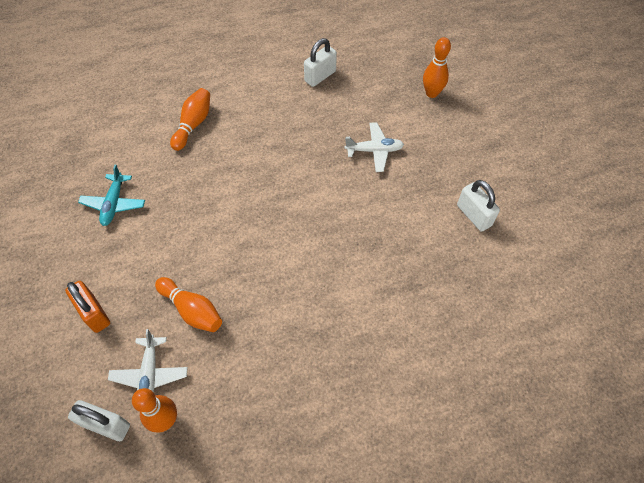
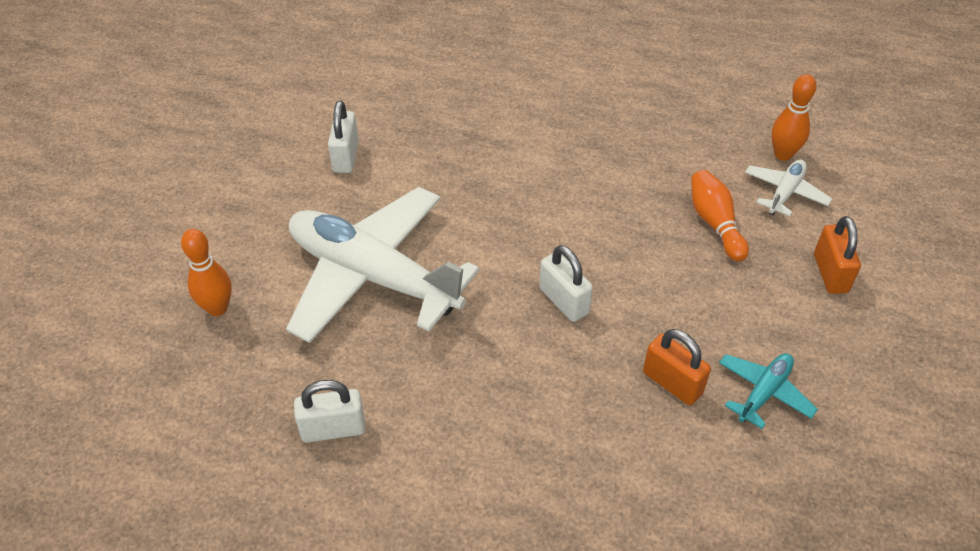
camera: 145 degrees left, 10 degrees down
white padlock [68,400,130,441] -> white padlock moved to [539,245,593,322]
orange bowling pin [170,88,210,151] -> none
white plane [345,122,404,172] -> white plane [286,187,479,343], size x2.32
none -> orange padlock [643,329,711,405]

